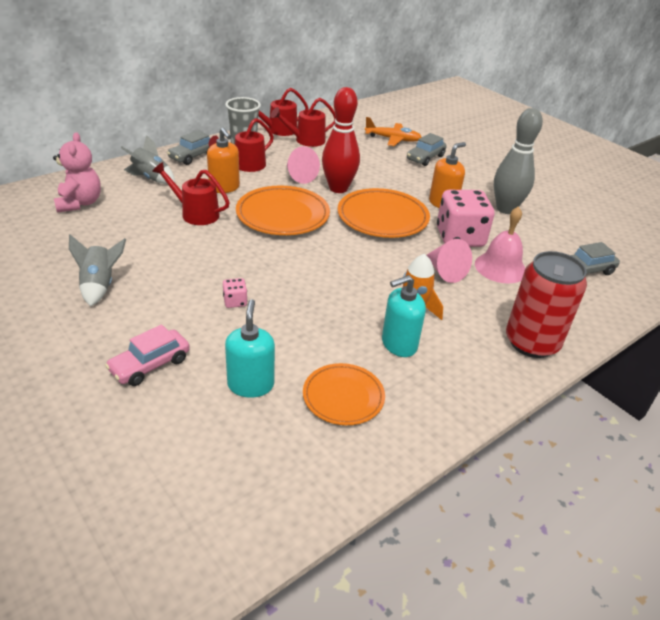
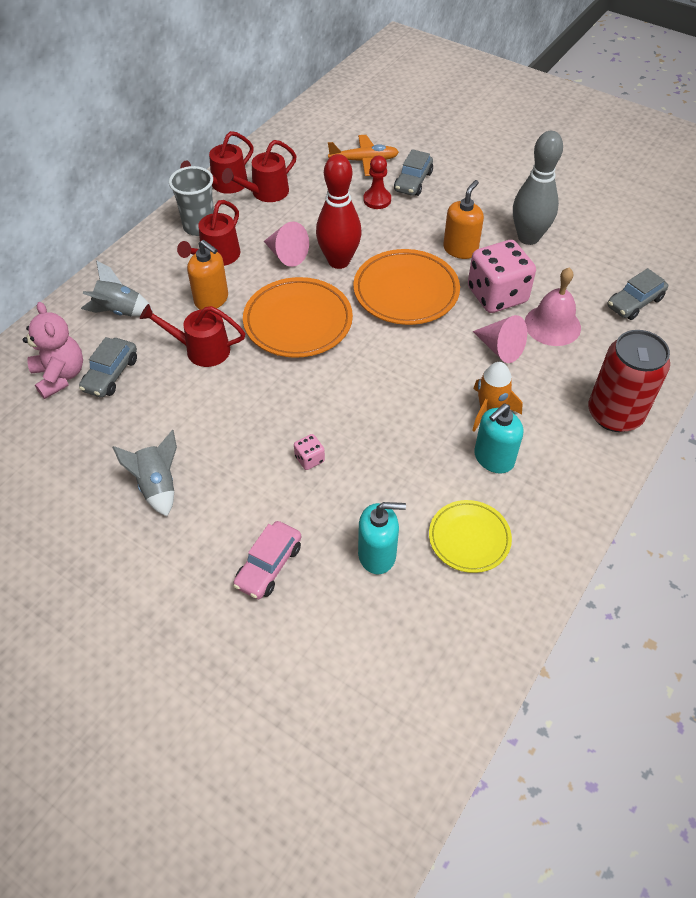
camera: 15 degrees left, 15 degrees up
grey car [167,130,210,165] -> grey car moved to [79,337,137,397]
turquoise soap dispenser [225,299,275,398] -> turquoise soap dispenser turned 105 degrees clockwise [358,502,406,575]
orange plate [303,363,385,425] -> yellow plate [429,500,512,573]
none -> red pawn [363,156,391,209]

